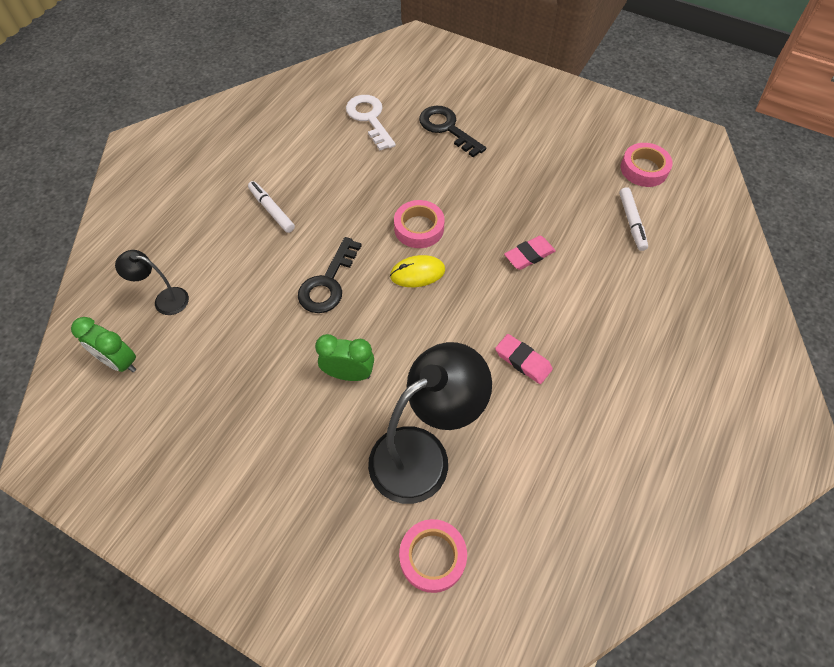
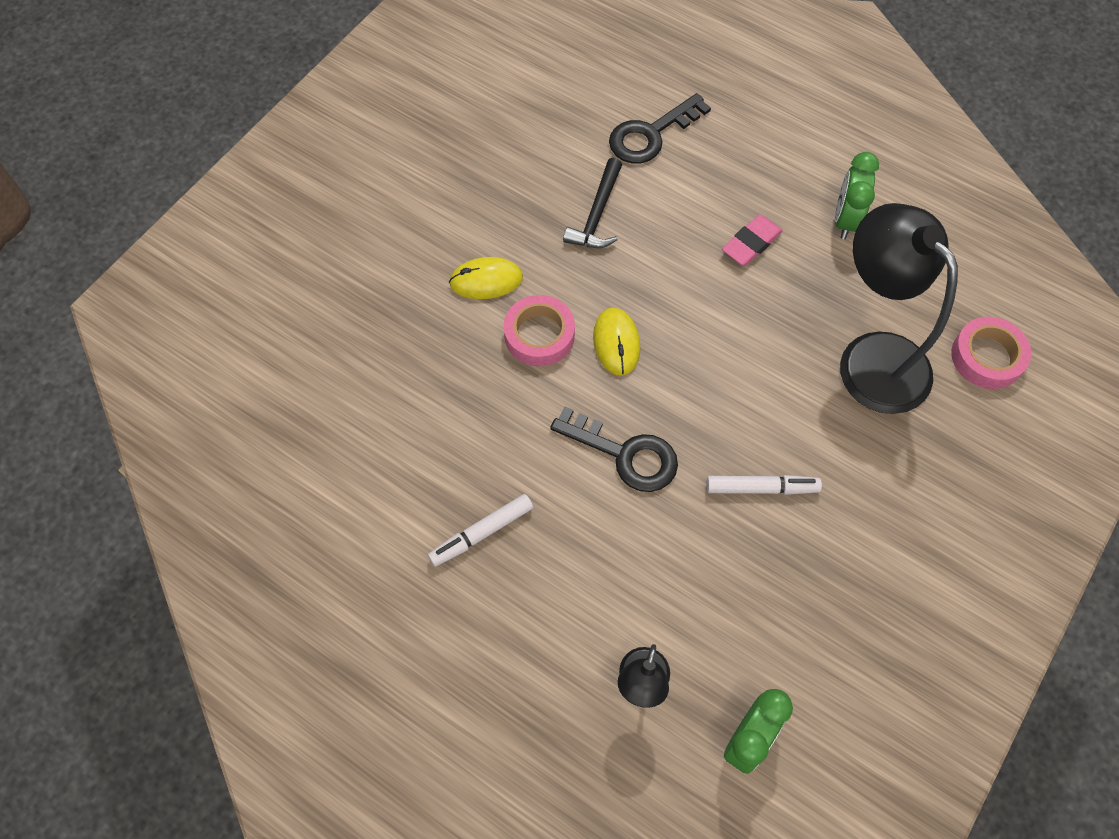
camera: 85 degrees left, 5 degrees up
green clock [315,334,374,381] -> green clock moved to [835,152,879,239]
white key [346,95,396,151] -> none
black key [419,106,486,157] -> black key moved to [609,93,711,164]
pink eraser [504,236,555,270] -> black hammer [563,158,622,248]
white marker [619,187,648,251] -> white marker moved to [706,475,822,495]
pink tape [621,143,673,187] -> none
none -> yellow mouse [449,257,523,299]

